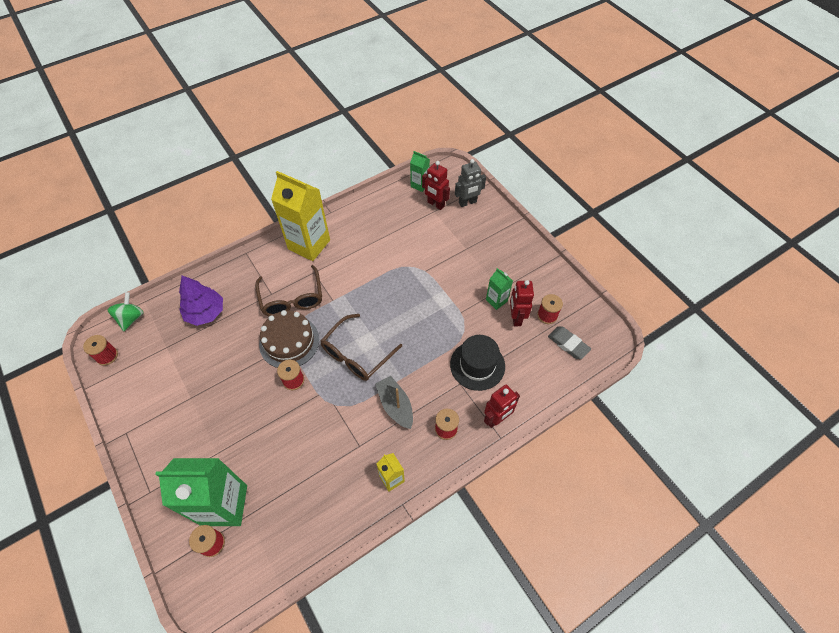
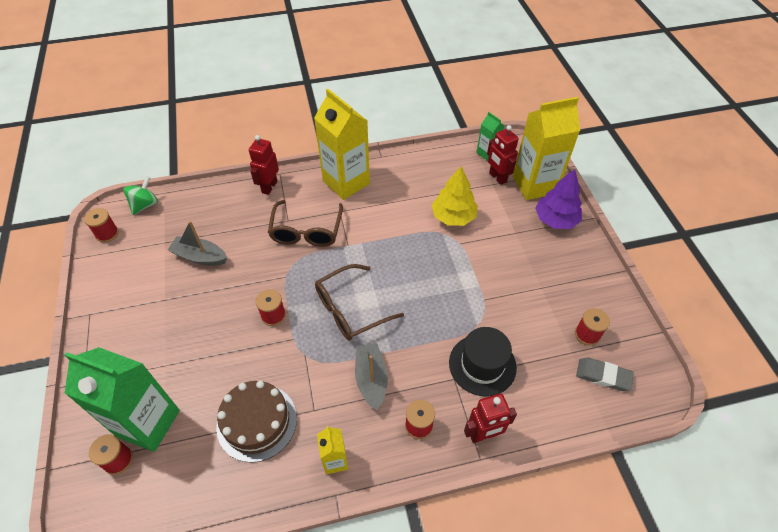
camera: 20 degrees right, 5 degrees down
purple tree [179,276,223,326] -> purple tree moved to [535,169,582,229]
brown cake [259,310,319,368] -> brown cake moved to [216,381,297,463]
grey robot [455,159,486,207] -> yellow carton [513,97,580,200]
green carton [486,268,513,310] -> none
red robot [510,280,534,326] -> red robot moved to [249,135,279,195]
grey eraser [548,327,591,359] -> grey eraser turned 45 degrees counterclockwise [576,358,634,391]
none -> grey boat [168,221,227,265]
none -> yellow tree [432,166,478,226]

